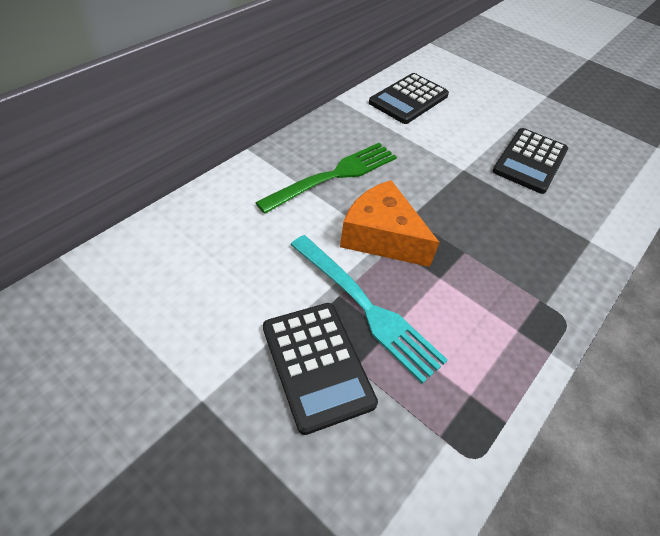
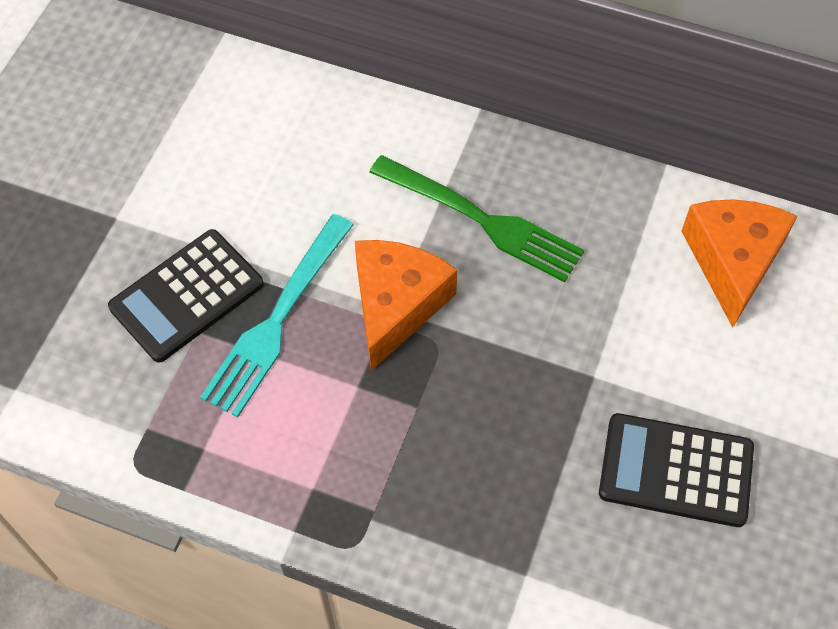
camera: 75 degrees right, 10 degrees up
black calculator [369,73,449,124] -> orange cheese [682,199,797,328]

